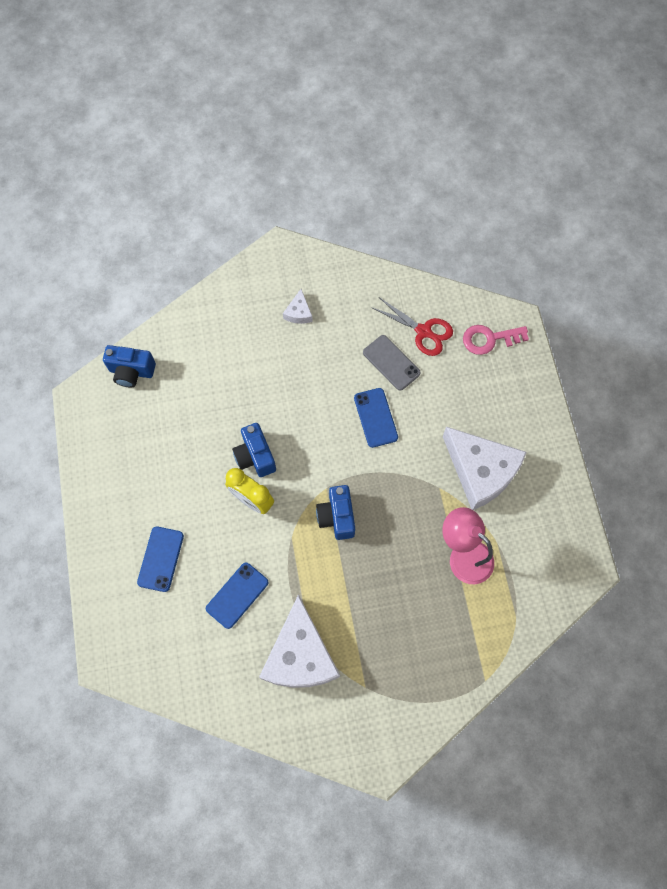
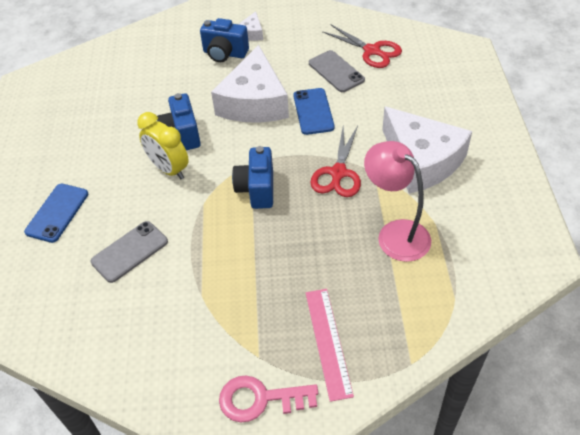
camera: 10 degrees right, 20 degrees down
blue camera [103,345,156,387] -> blue camera moved to [200,18,249,62]
blue phone [206,563,268,629] -> grey phone [90,221,168,283]
white cheese [259,594,340,688] -> white cheese moved to [211,45,289,123]
pink key [463,325,529,355] -> pink key moved to [219,376,318,422]
none -> pink ruler [306,289,354,402]
none -> red scissors [310,126,361,197]

